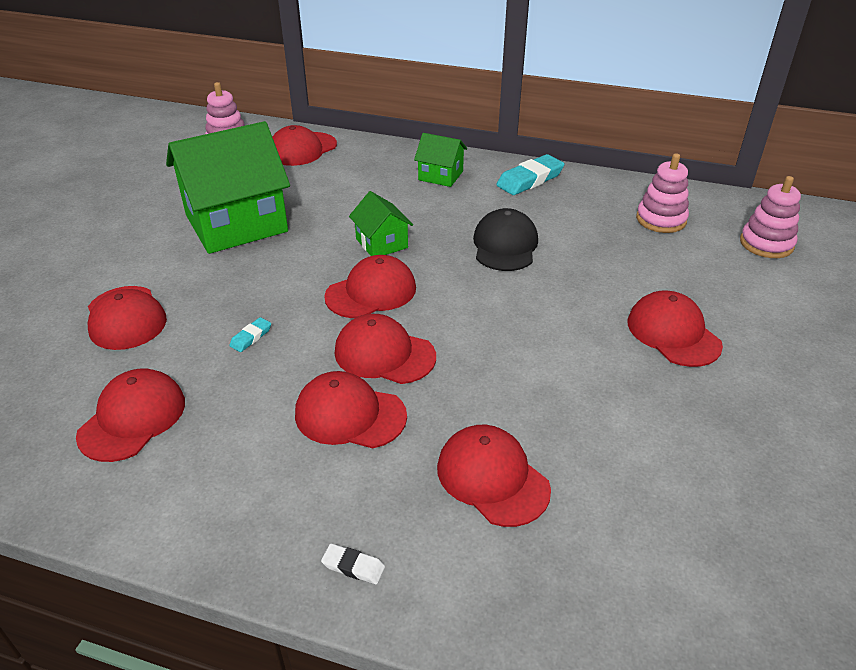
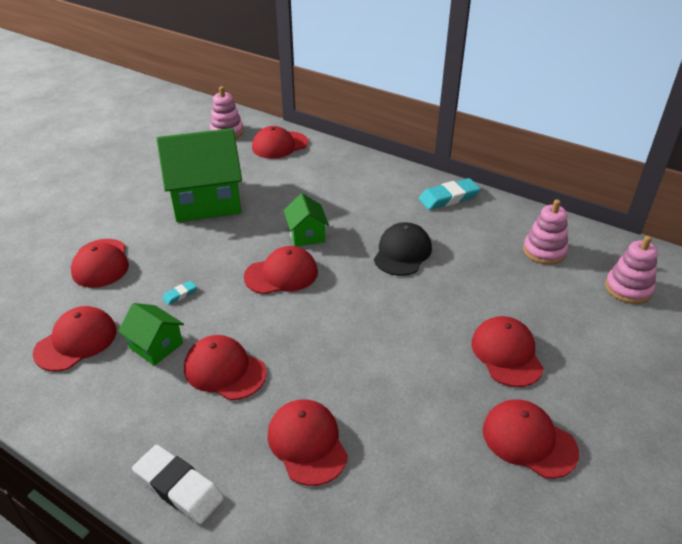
camera: 15 degrees right, 0 degrees up
white eraser [321,544,385,584] -> white eraser [132,445,224,524], size x2.07
red cap [335,314,436,384] -> red cap moved to [483,400,579,479]
green house [414,133,467,187] -> green house moved to [118,303,184,366]

